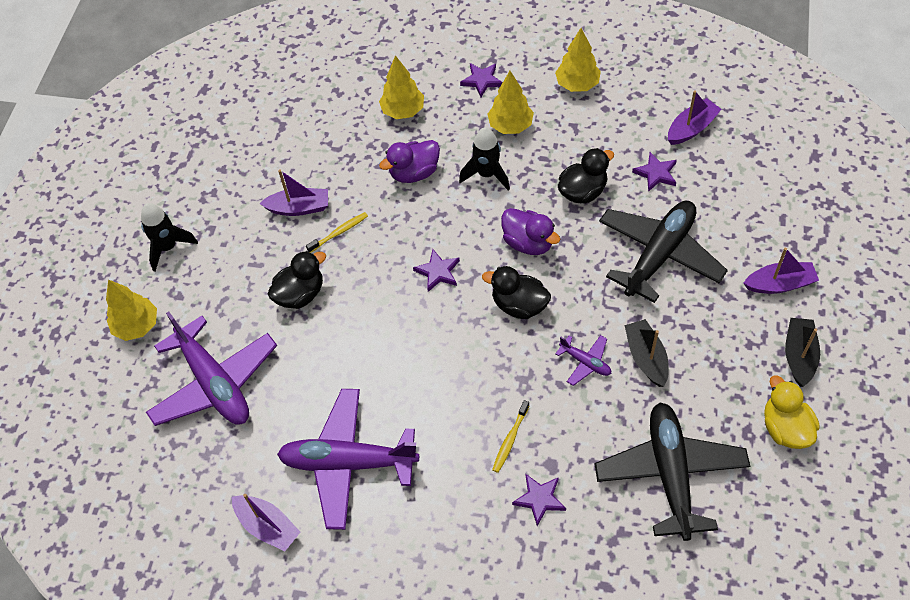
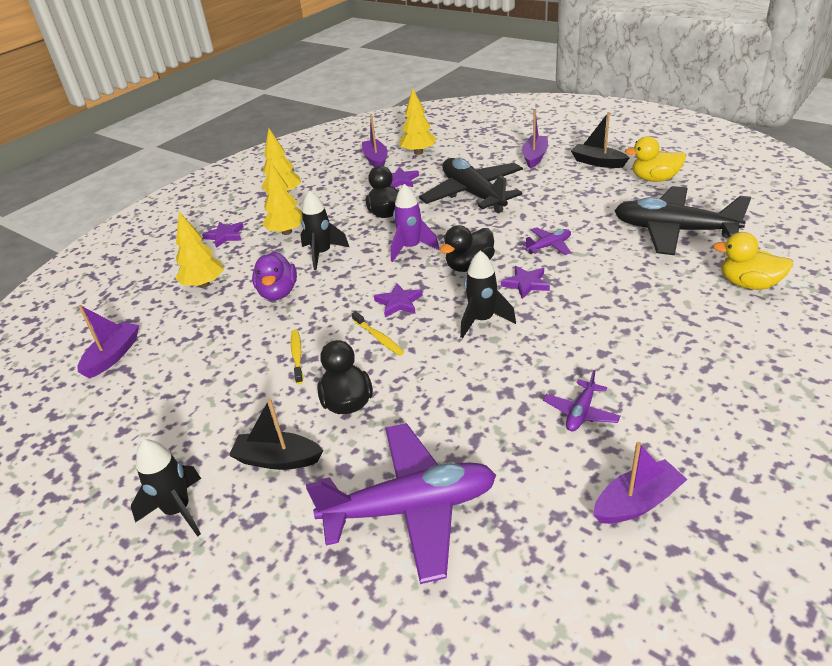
camera: 65 degrees left, 20 degrees down
yellow tree [106,280,157,341] -> yellow tree moved to [399,88,436,155]
purple boat [259,170,328,216] -> purple boat moved to [77,305,139,379]
purple plane [277,389,419,530] -> purple plane [543,370,621,431], size x0.44
yellow toothbrush [492,400,530,473] -> yellow toothbrush moved to [352,311,404,356]
purple duck [501,208,560,255] -> purple rocket [391,184,439,262]
purple star [512,474,566,526] -> purple star moved to [501,266,550,299]
black boat [624,319,669,387] -> black boat moved to [229,399,323,470]
none -> black rocket [460,250,516,338]
none -> yellow duck [713,232,793,290]

